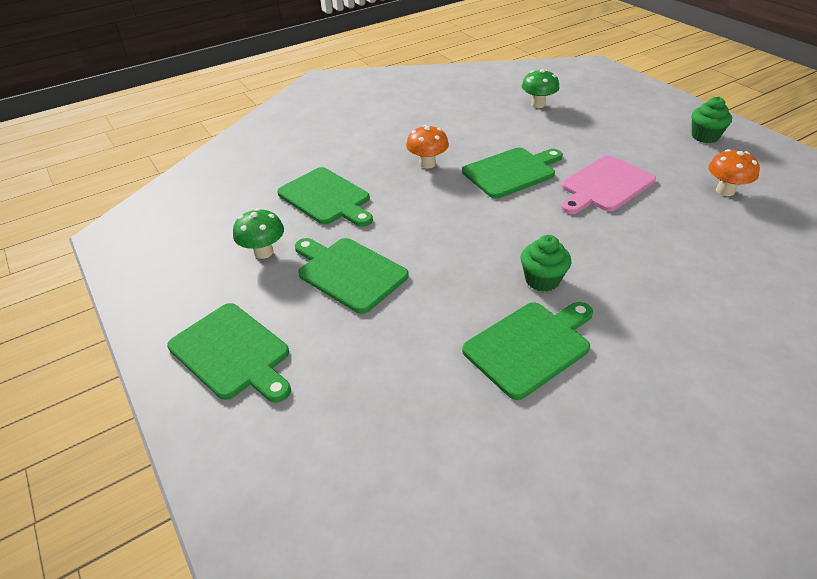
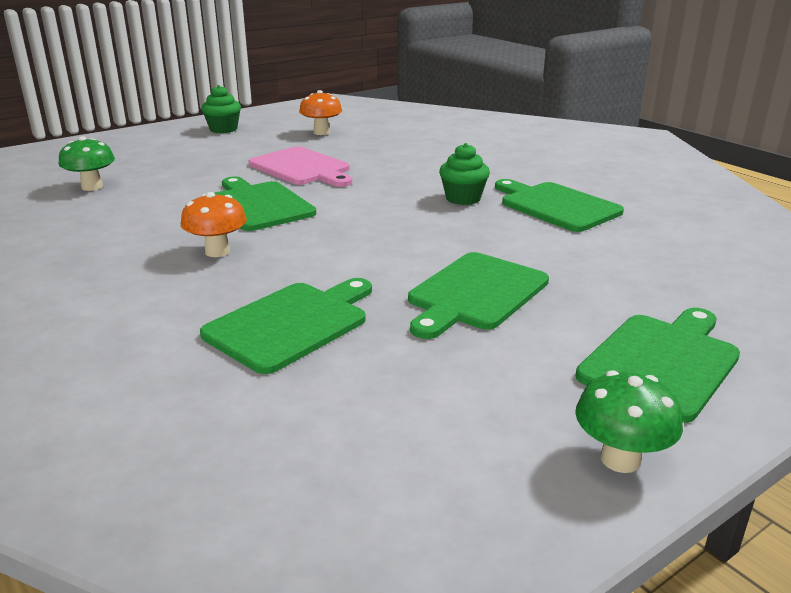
camera: 95 degrees left, 15 degrees down
green mushroom [233,208,284,259] -> green mushroom moved to [575,370,683,473]

